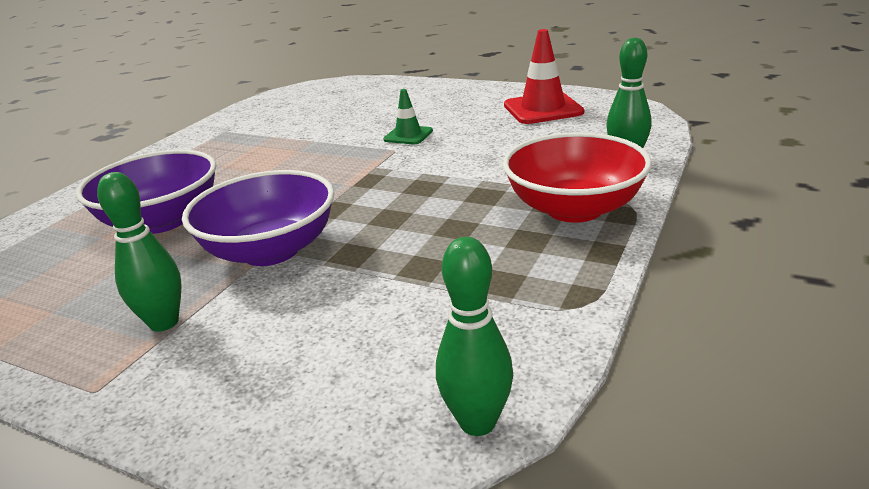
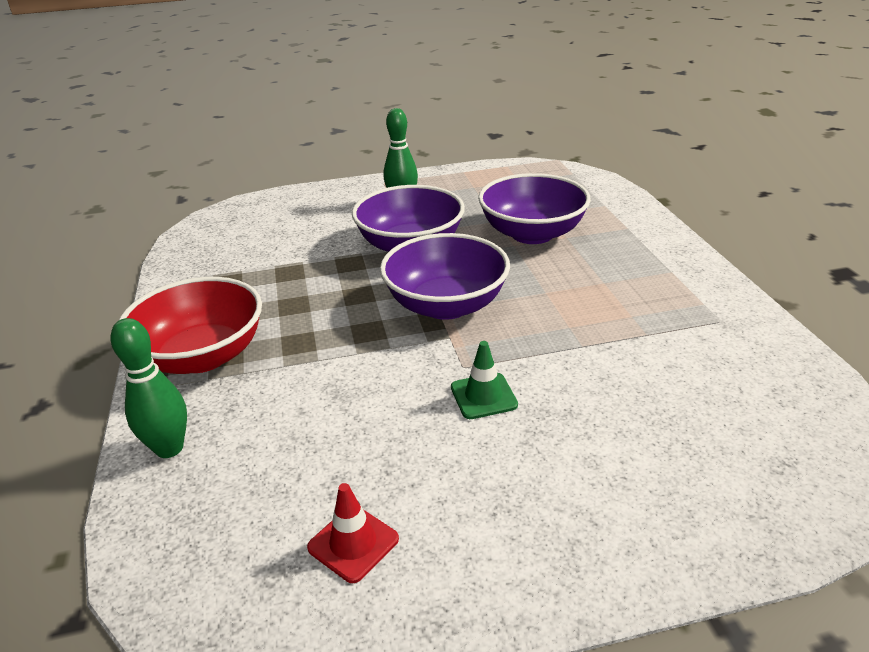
camera: 140 degrees right, 5 degrees up
green bowling pin [436,237,513,436] -> none
red traffic cone [504,29,584,124] -> red traffic cone [307,483,399,583], size x0.58
none -> purple bowl [380,233,510,320]

